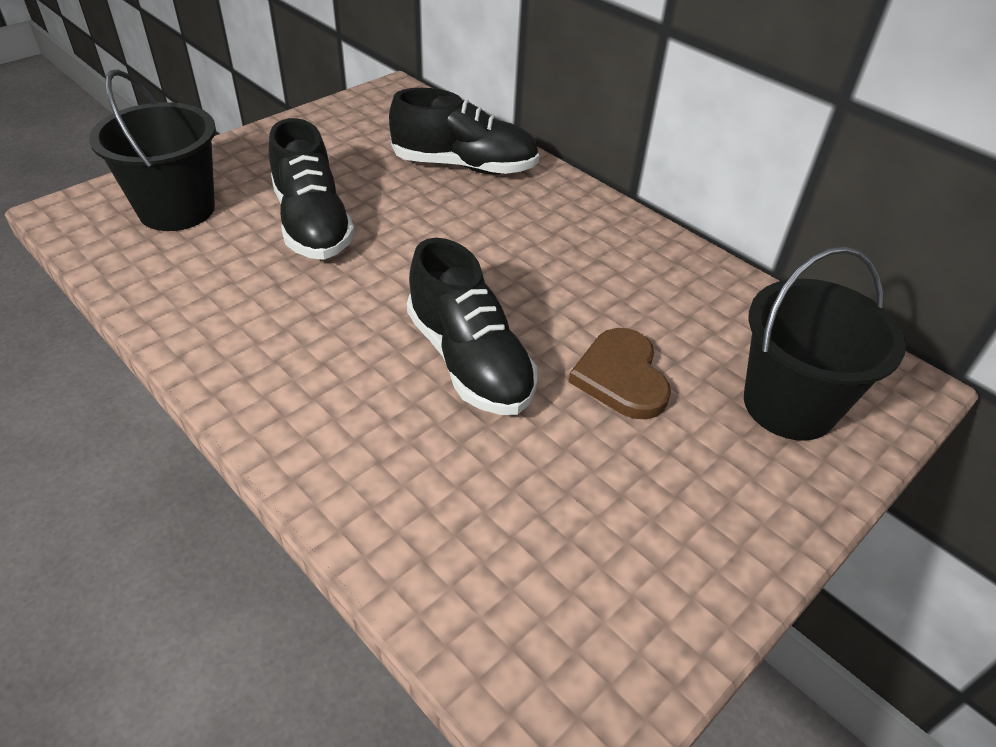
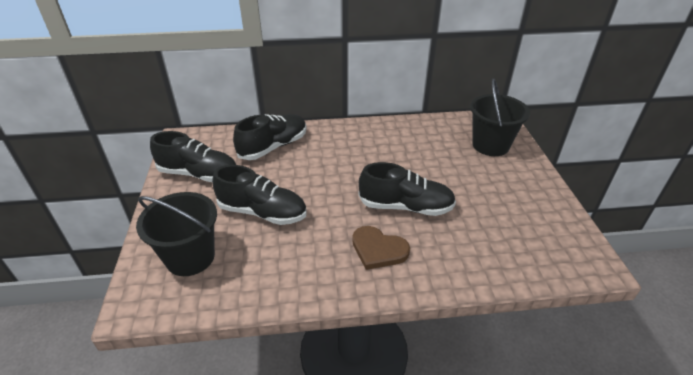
camera: 50 degrees left, 5 degrees down
brown heart [569,328,671,419] -> brown heart moved to [352,226,410,270]
none -> black shoe [150,131,236,182]

